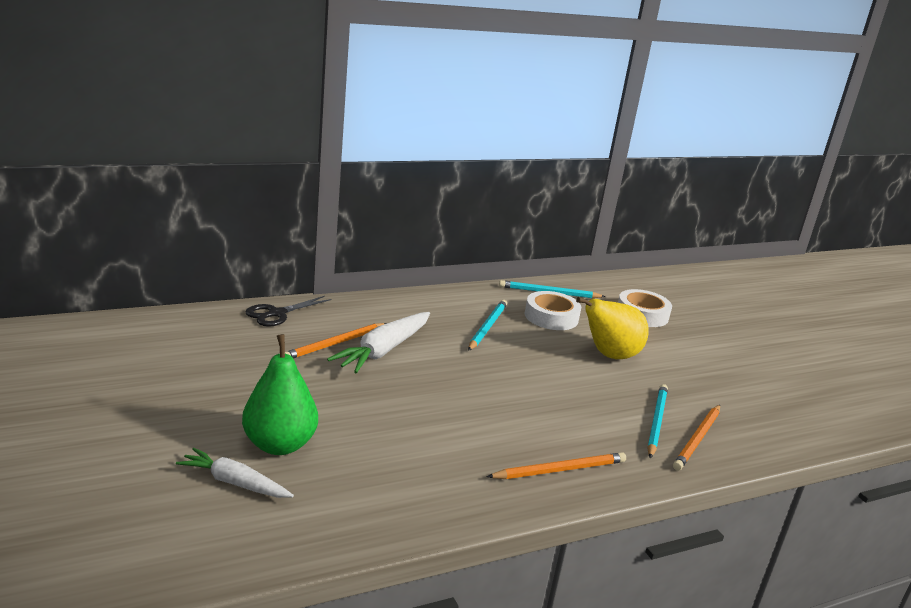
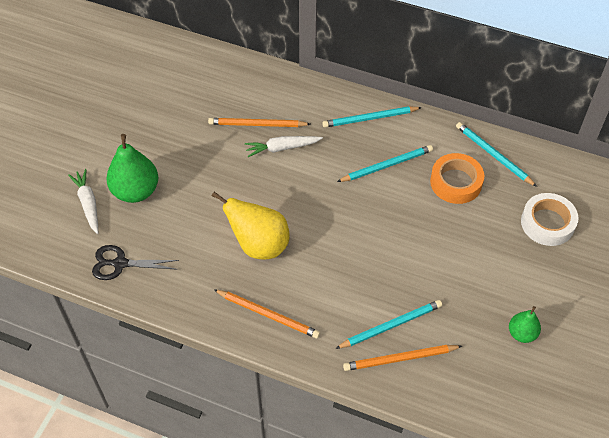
camera: 50 degrees right, 30 degrees up
black scissors [246,296,332,327] -> black scissors moved to [92,245,179,280]
white carrot [327,312,430,373] -> white carrot [245,136,323,157], size x0.64
white tape [525,291,581,330] -> orange tape [430,153,484,204]
yellow pear [576,297,649,359] -> yellow pear moved to [212,192,290,260]
none -> turquoise pencil [322,106,422,128]
none -> green pear [509,306,541,343]

